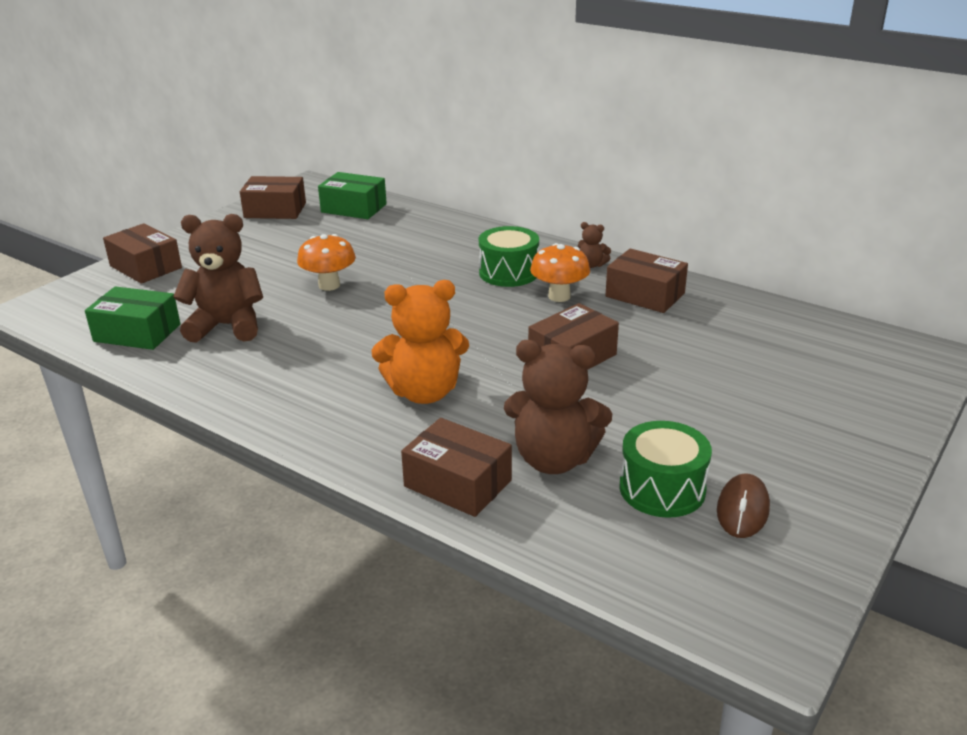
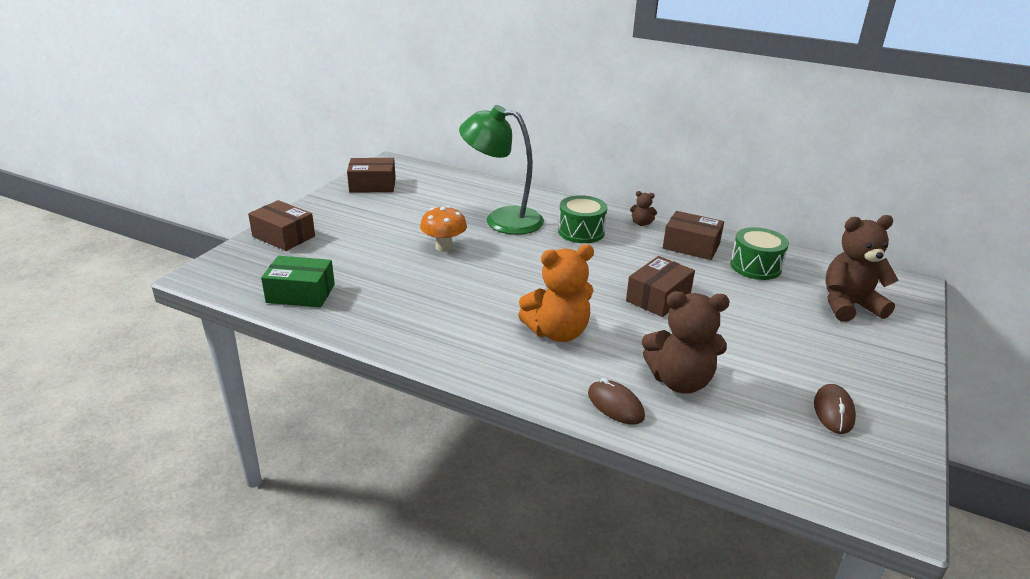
camera: 10 degrees left, 0 degrees up
brown teddy bear [173,214,263,343] -> brown teddy bear moved to [826,215,899,322]
green box [318,172,387,219] -> none
brown box [401,418,512,517] -> brown mouse [588,378,645,425]
orange mushroom [530,243,590,302] -> none
green drum [620,421,712,518] -> green drum moved to [730,227,789,280]
none -> green lamp [459,105,544,235]

